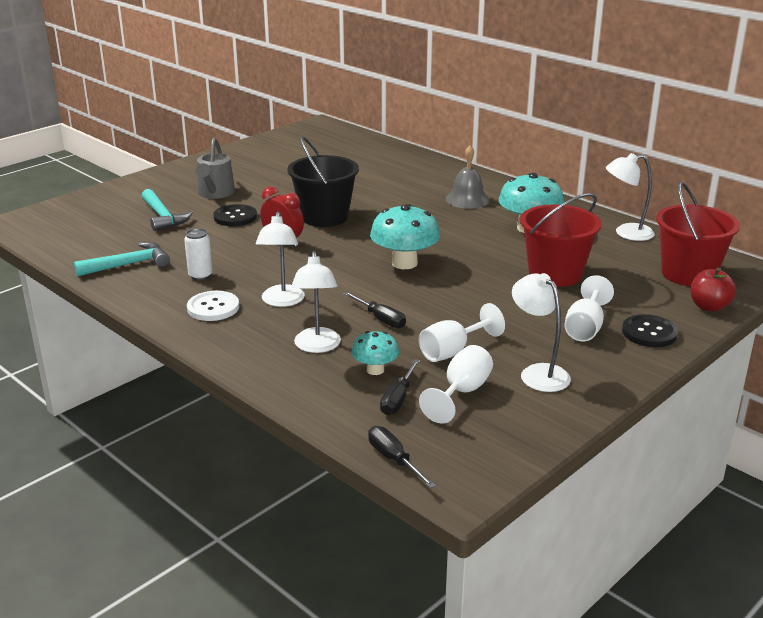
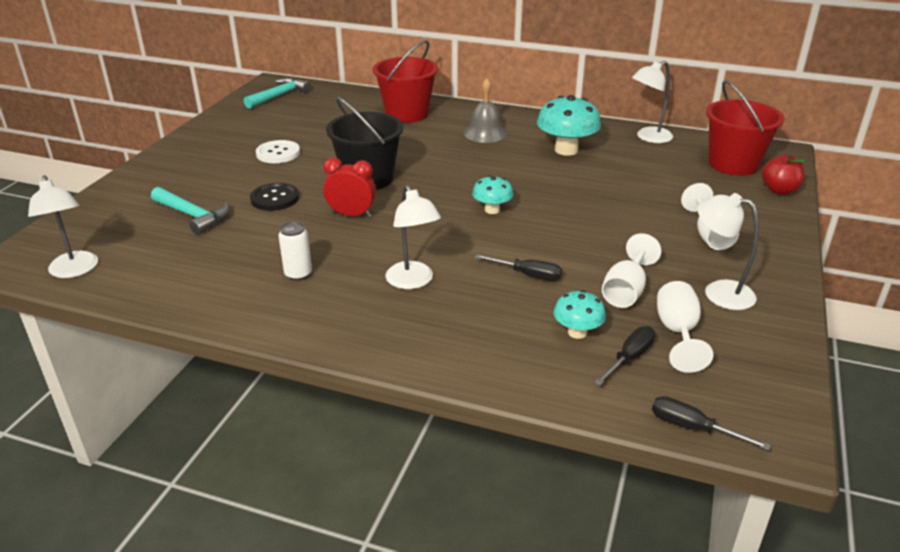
camera: 25 degrees left, 5 degrees up
turquoise hammer [74,242,170,277] -> turquoise hammer moved to [244,78,311,109]
white button [187,291,239,321] -> white button moved to [256,140,300,163]
grey watering can [196,138,235,199] -> none
white lamp [291,251,341,353] -> white lamp moved to [28,175,98,278]
turquoise mushroom [370,204,440,269] -> turquoise mushroom [472,175,513,214], size x0.57
black screwdriver [380,359,420,415] -> black screwdriver turned 135 degrees counterclockwise [594,326,655,386]
red bucket [520,193,602,287] -> red bucket moved to [373,40,438,123]
black button [622,314,678,347] -> none

